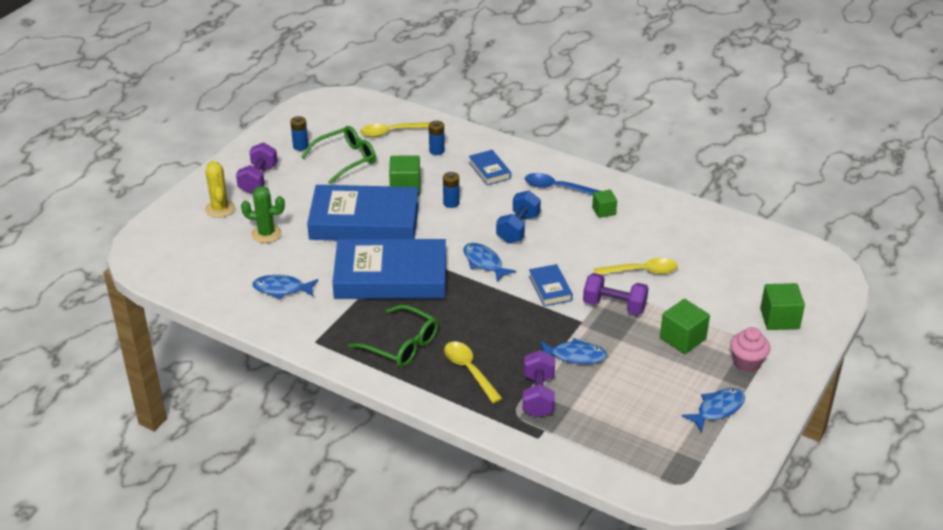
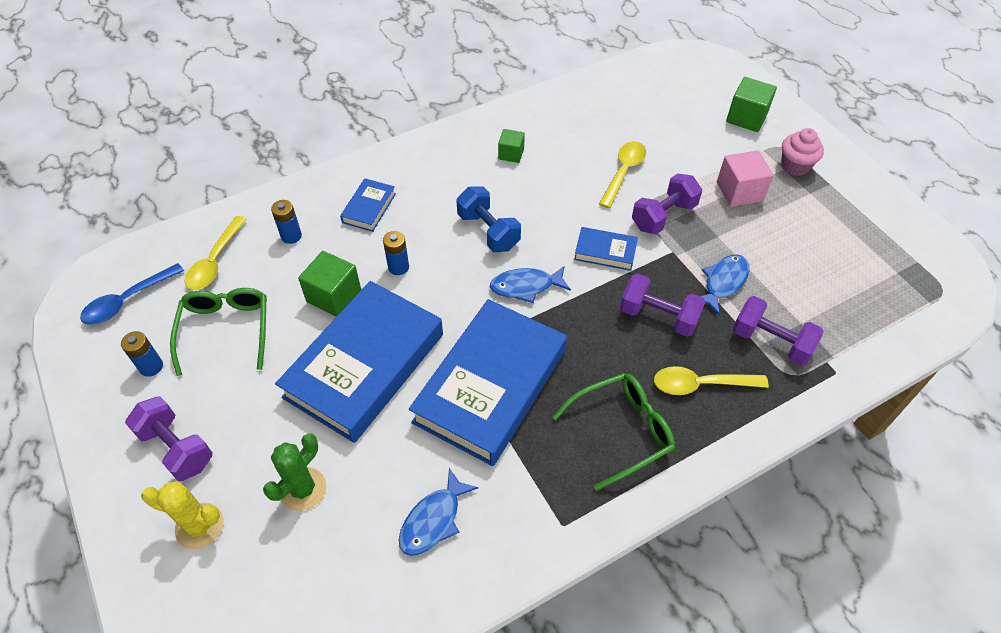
camera: 60 degrees left, 15 degrees up
blue book [469,150,511,185] -> blue book turned 75 degrees counterclockwise [340,179,396,232]
blue spoon [525,173,599,195] -> blue spoon moved to [80,263,184,325]
green cube [660,299,710,354] -> pink cube [717,150,774,207]
blue fish [682,388,745,433] -> none
none -> purple dumbbell [620,273,705,337]

